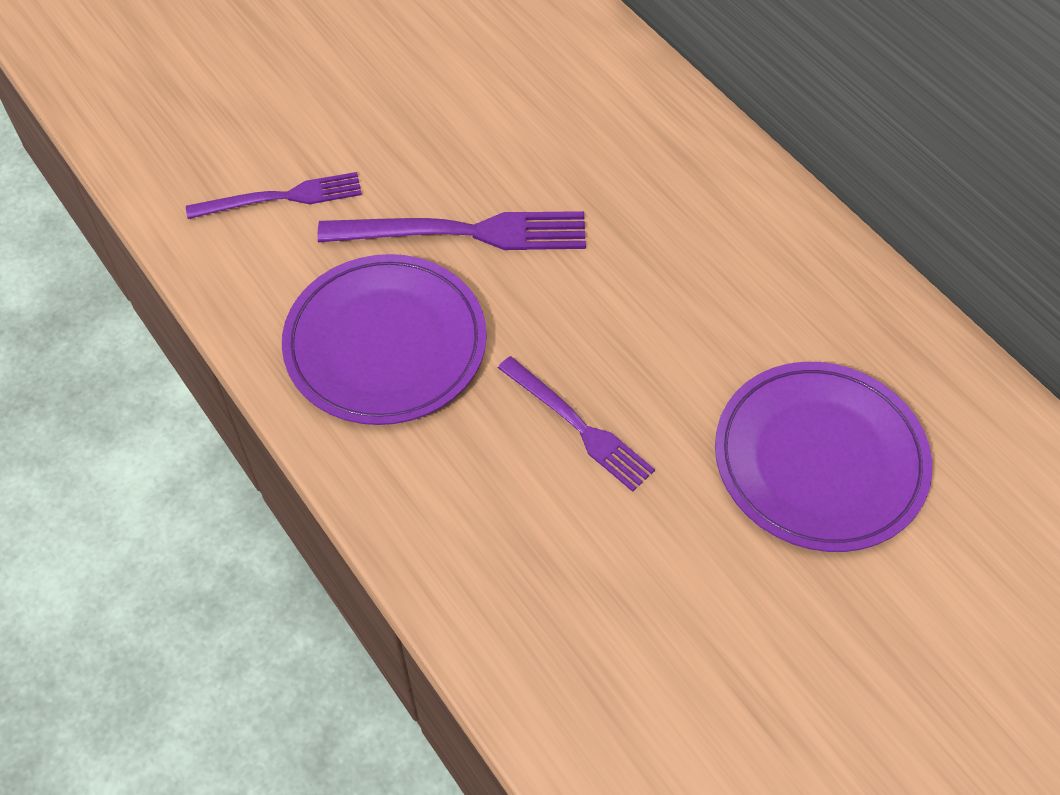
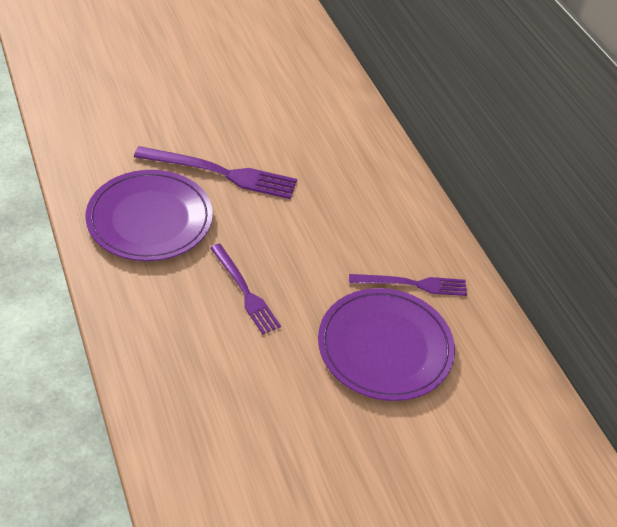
camera: 10 degrees right, 10 degrees down
purple fork [186,172,362,219] -> purple fork moved to [349,274,467,296]

